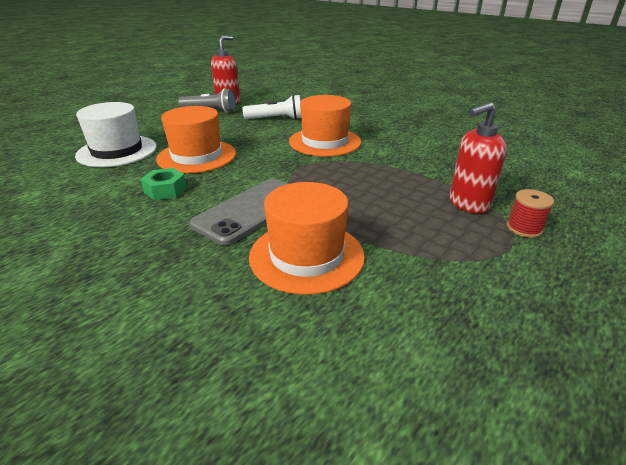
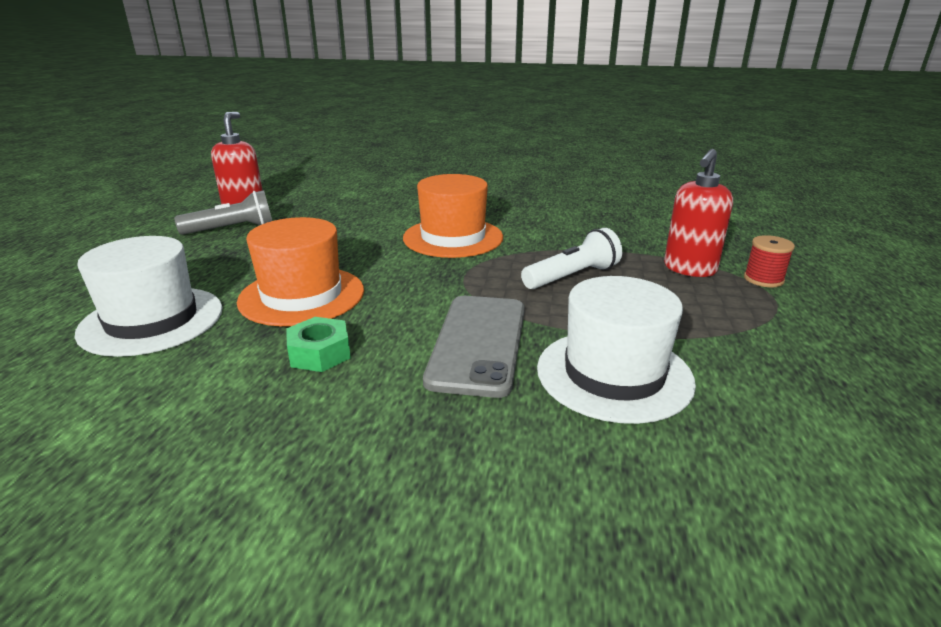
camera: 30 degrees left, 5 degrees down
white flashlight [243,95,301,119] -> white flashlight moved to [521,228,622,289]
orange hat [249,182,365,295] -> white hat [537,276,696,424]

